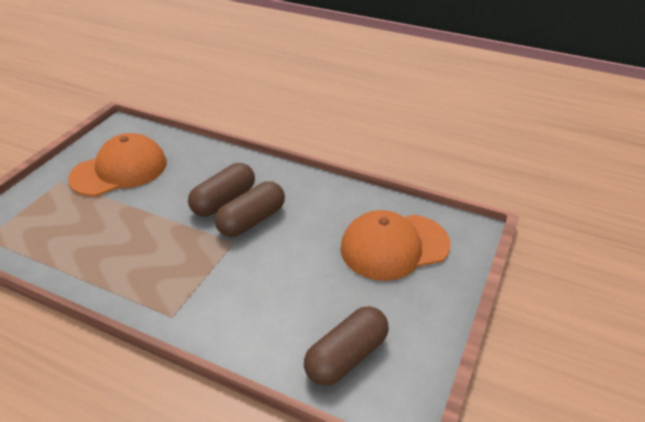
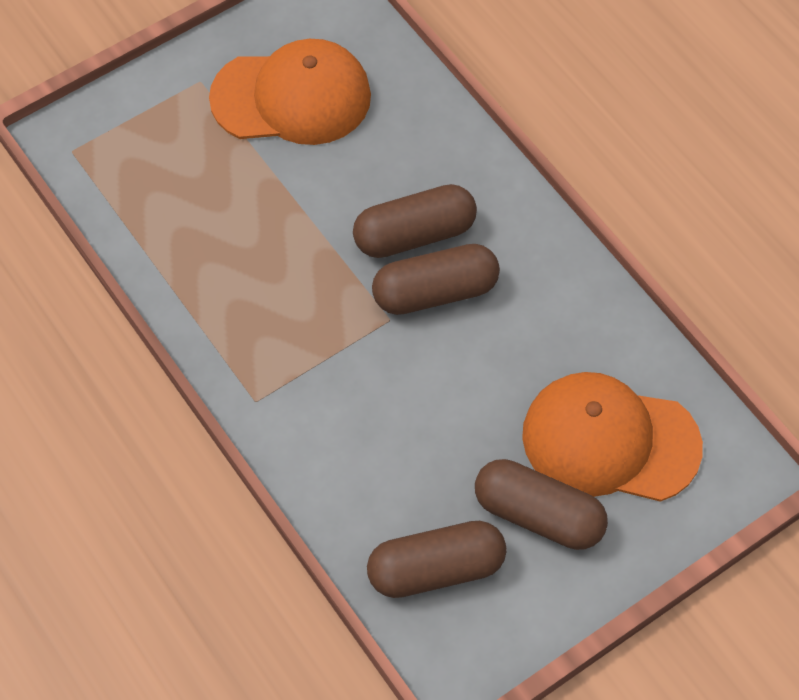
camera: 30 degrees right, 20 degrees up
none -> brown capsule [475,459,608,550]

